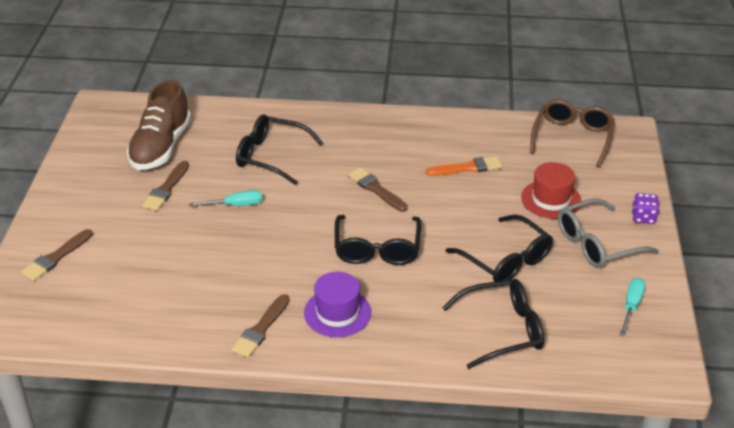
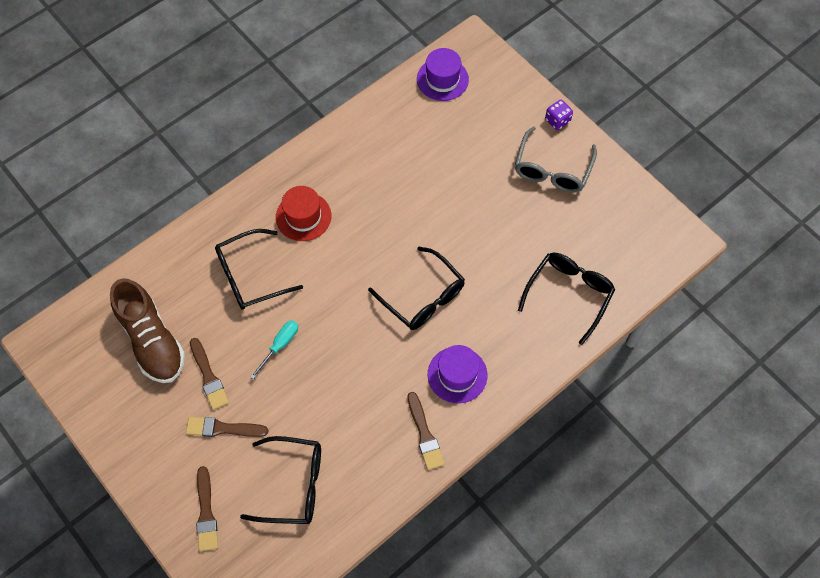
camera: 45 degrees left, 25 degrees up
brown brush [348,167,408,212] -> brown brush moved to [186,417,268,437]
orange brush [426,156,502,176] -> none
black glasses [446,214,553,282] -> black glasses moved to [240,436,321,524]
red hat [521,162,582,219] -> red hat moved to [276,186,331,241]
brown glasses [530,99,615,168] -> purple hat [417,48,469,101]
turquoise screwdriver [620,278,645,336] -> none

